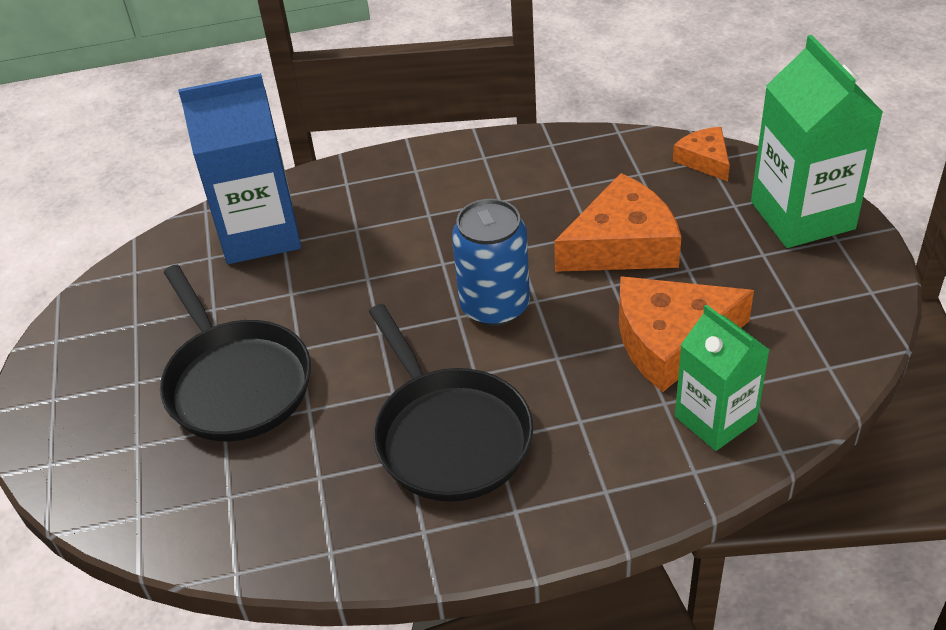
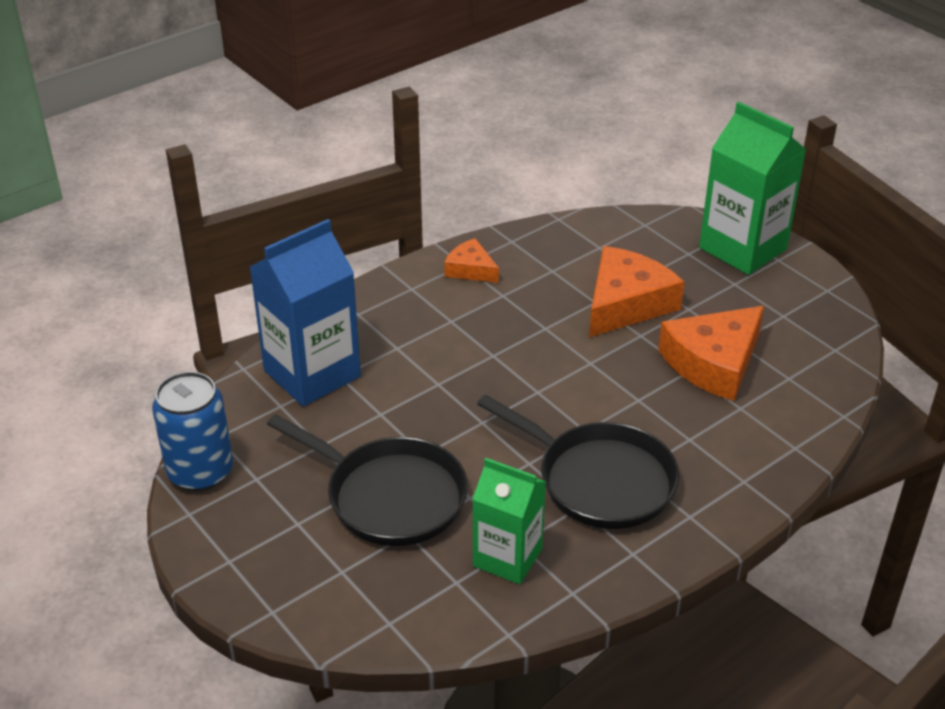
camera: 30 degrees left, 5 degrees down
blue can [452,199,530,326] -> blue can moved to [152,372,233,491]
orange cheese [673,127,730,182] -> orange cheese moved to [444,238,499,283]
green carton [675,305,769,451] -> green carton moved to [473,458,546,584]

